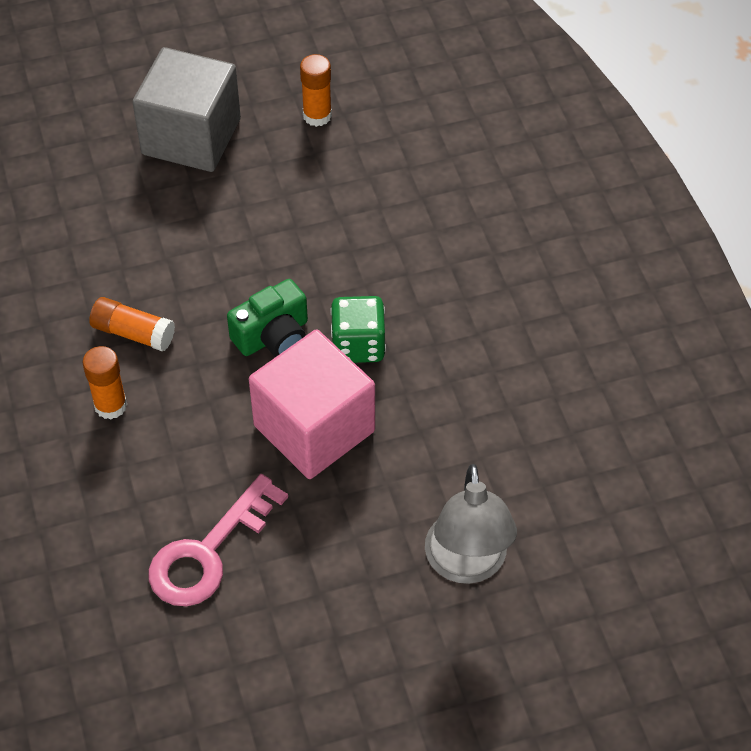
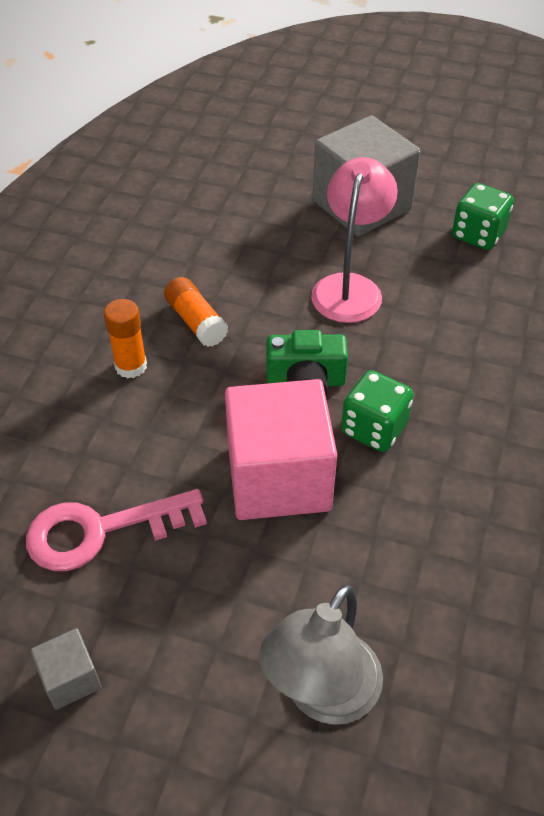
camera: 35 degrees right, 5 degrees down
orange glue stick [300,54,332,127] -> green dice [452,183,514,250]
none -> grey cube [31,628,101,710]
none -> pink lamp [311,157,398,323]

